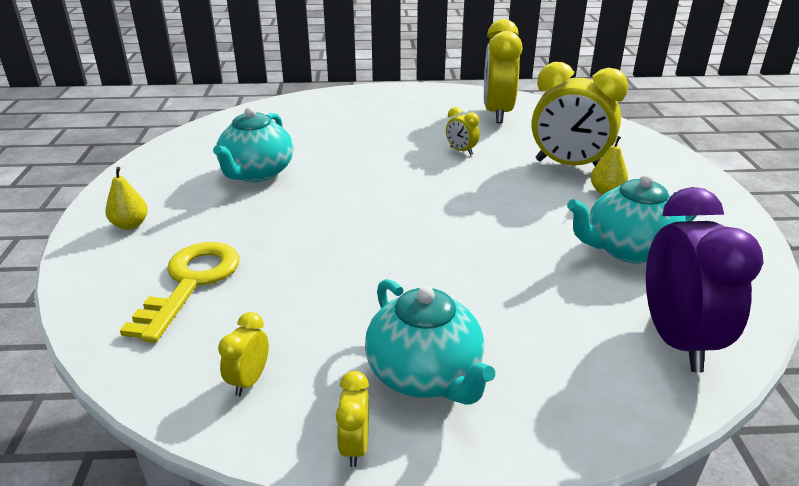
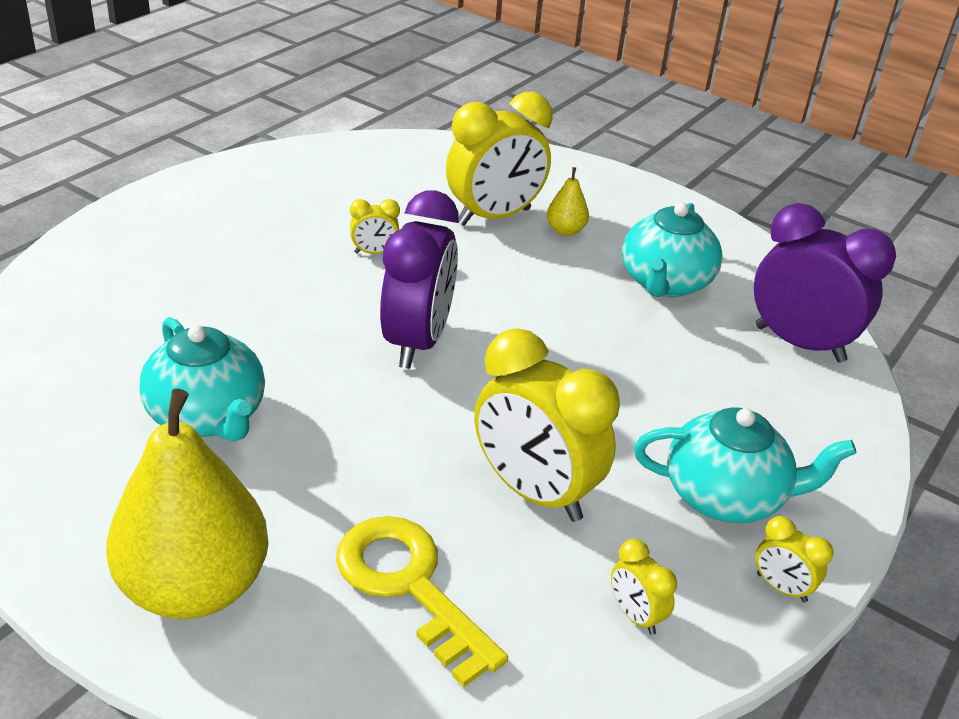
camera: 55 degrees left, 5 degrees up
yellow pear [105,167,148,230] -> yellow pear [106,389,269,619], size x2.34
yellow clock [484,19,523,123] -> yellow clock moved to [474,328,620,522]
none -> purple clock [380,190,459,369]

